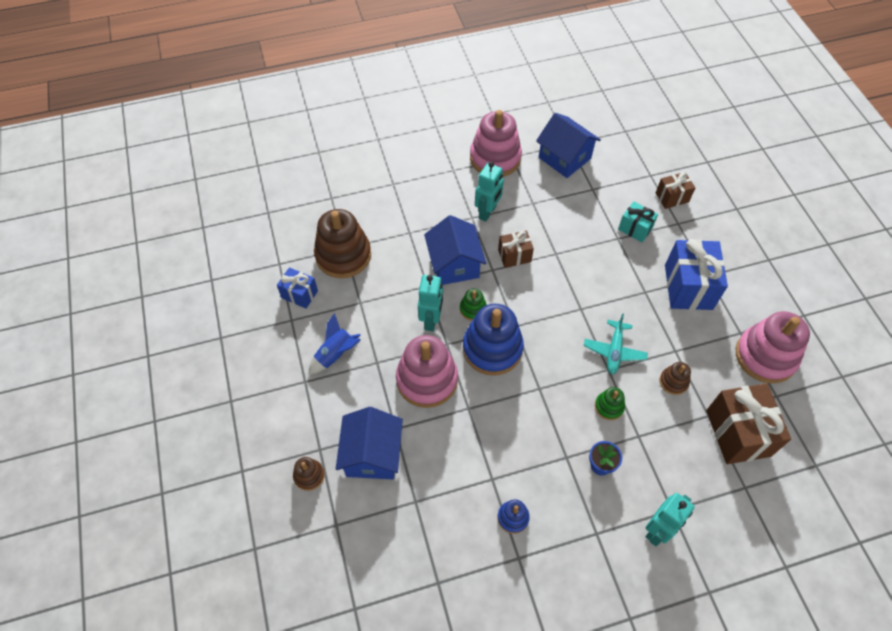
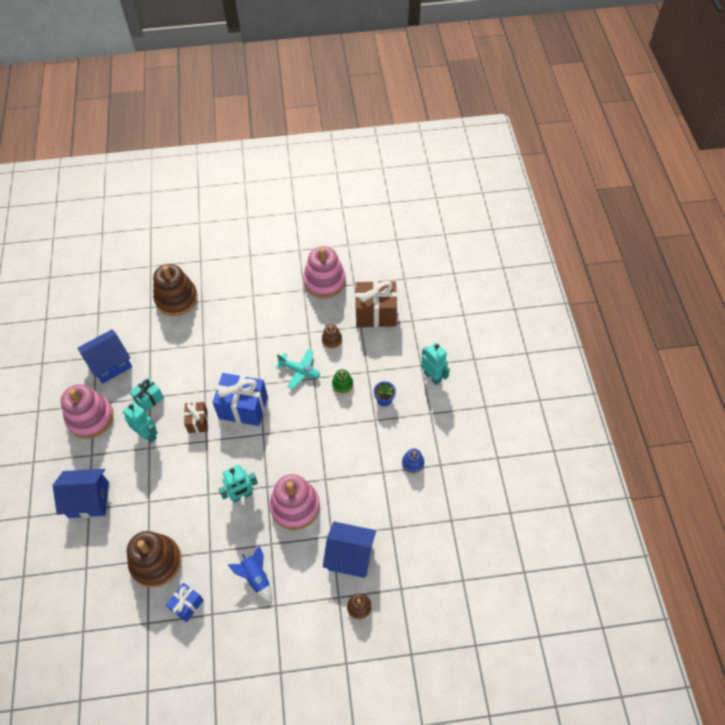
camera: 80 degrees left, 0 degrees up
turquoise robot [418,275,443,331] -> turquoise robot turned 135 degrees clockwise [219,465,258,503]
blue house [424,215,486,285] -> blue house moved to [53,469,109,518]
green stacking toy [460,289,487,321] -> none
blue stacking toy [463,304,524,376] -> none
turquoise gift [618,201,658,242] -> turquoise gift moved to [130,377,164,412]
brown gift [656,172,695,209] -> brown stacking toy [153,264,198,316]
blue gift [665,239,728,310] -> blue gift moved to [212,373,268,426]

